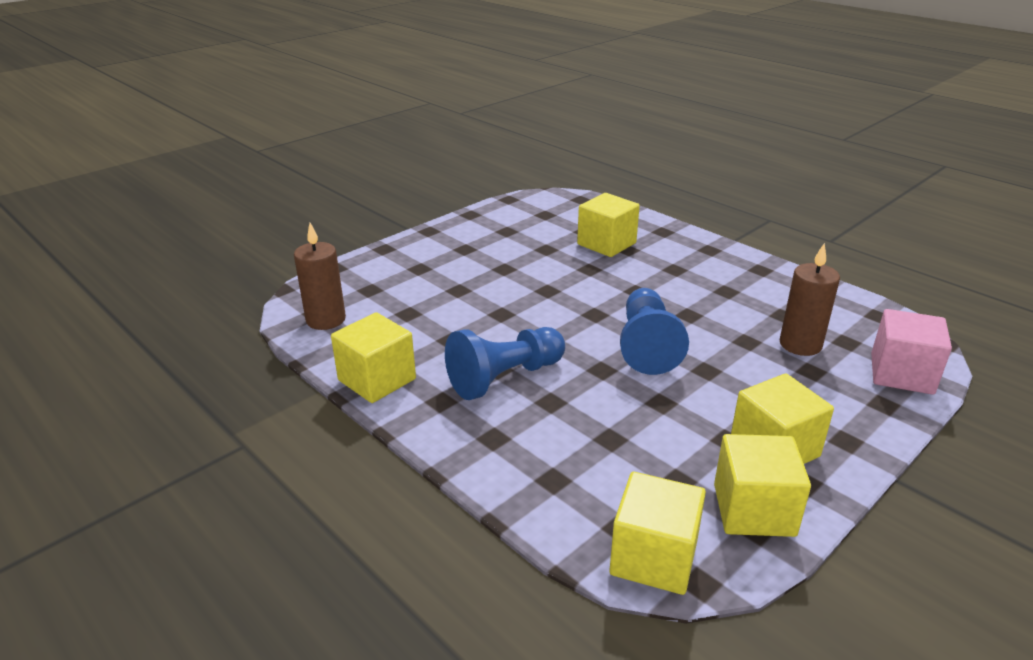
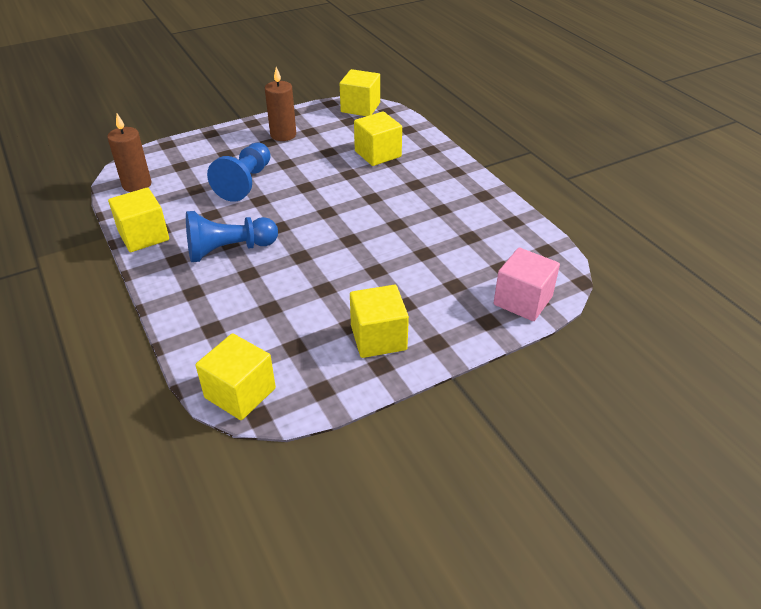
camera: 15 degrees right, 10 degrees up
blue pawn [620,288,689,375] -> blue pawn moved to [207,143,271,202]
yellow cube [714,434,811,537] -> yellow cube moved to [340,69,380,116]
brown candle [780,243,840,356] -> brown candle moved to [265,67,296,141]

